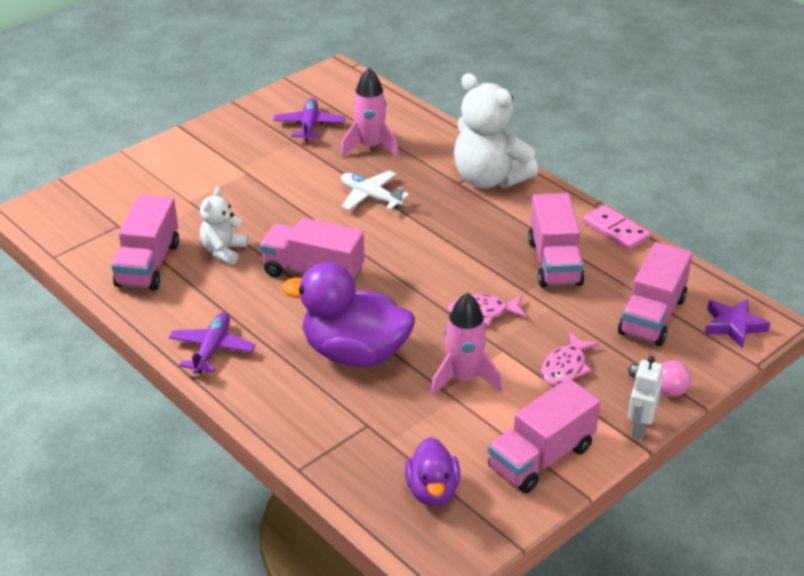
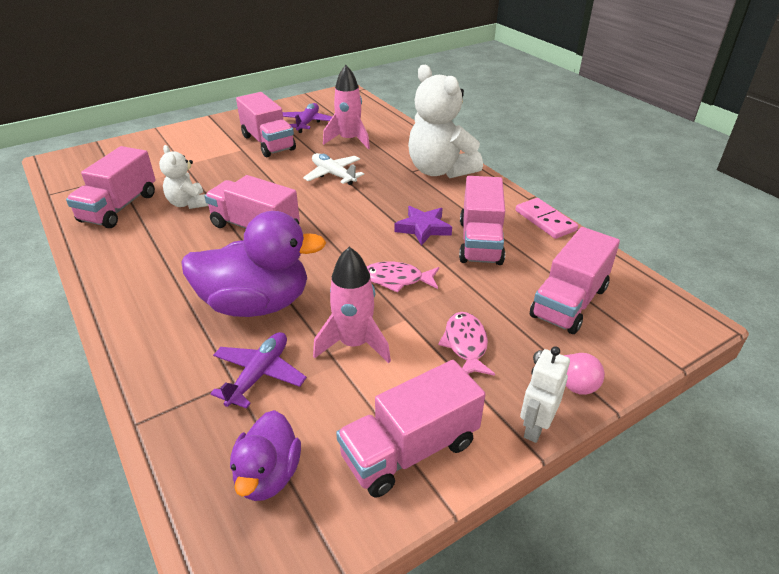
camera: 10 degrees right, 0 degrees up
purple plane [169,312,256,374] -> purple plane moved to [210,332,307,409]
white teddy bear [200,187,248,265] -> white teddy bear turned 60 degrees counterclockwise [159,145,208,209]
purple duck [281,262,415,367] -> purple duck turned 150 degrees clockwise [181,211,326,317]
pink fish [541,332,599,386] -> pink fish turned 135 degrees clockwise [438,312,495,376]
purple star [705,299,770,349] -> purple star moved to [394,206,452,246]
none -> pink truck [236,92,296,157]

